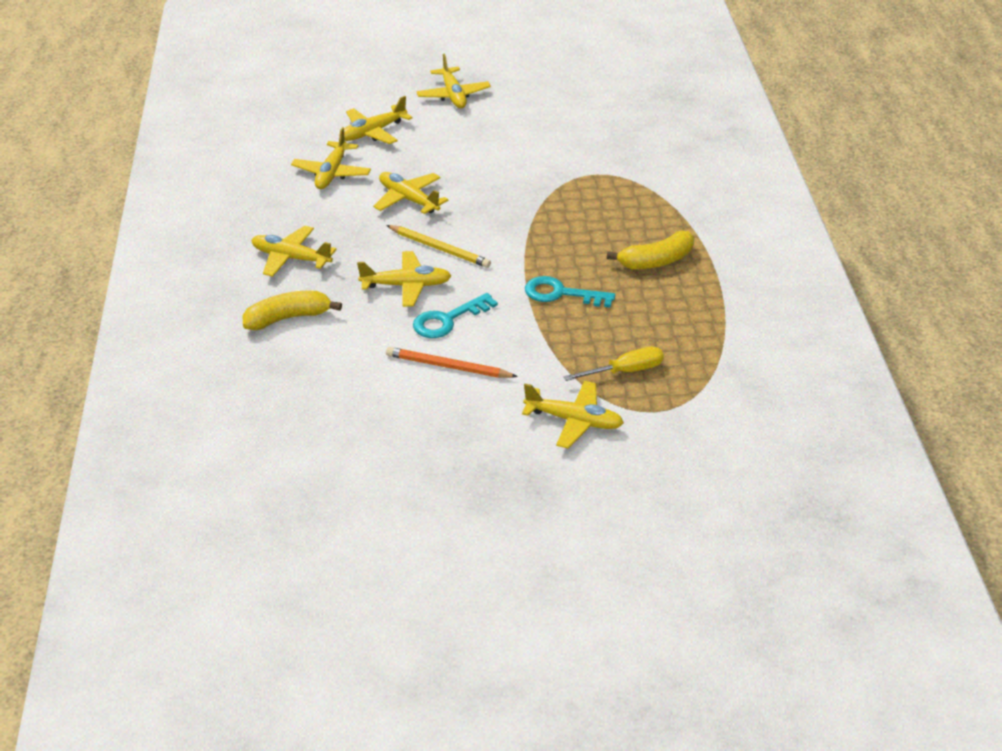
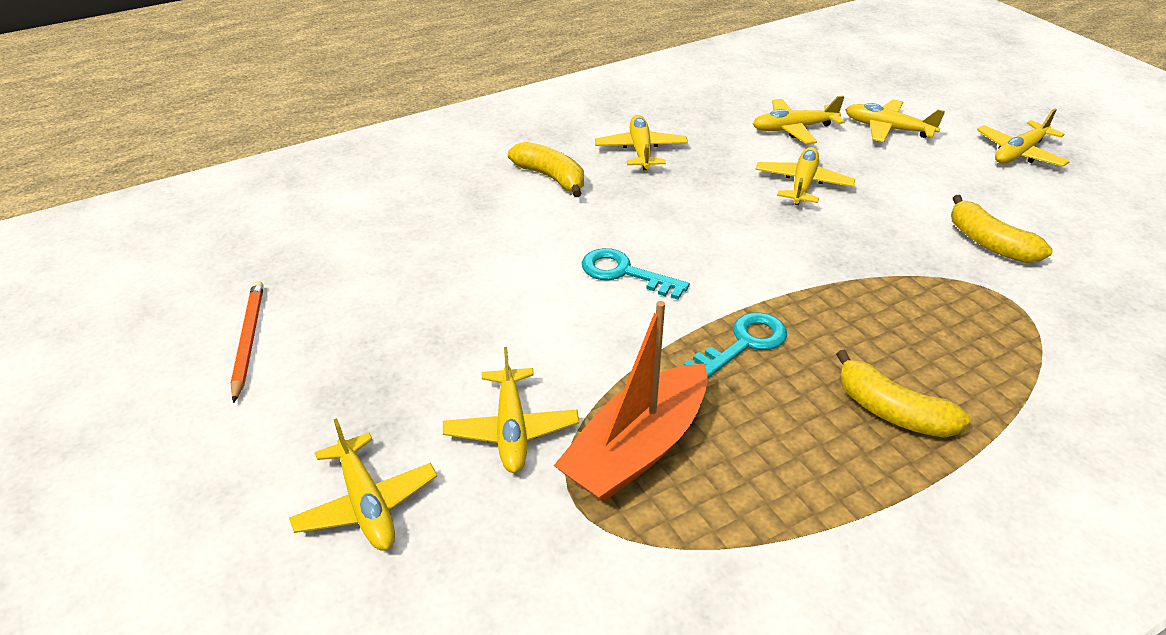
camera: 65 degrees right, 0 degrees up
yellow plane [357,251,451,307] -> yellow plane moved to [289,418,437,550]
yellow pencil [386,225,491,268] -> none
orange pencil [386,347,518,378] -> orange pencil moved to [231,281,264,403]
turquoise key [525,276,615,308] -> turquoise key turned 60 degrees clockwise [684,312,787,378]
yellow screwdriver [564,347,664,381] -> orange boat [554,301,708,502]
none -> yellow banana [951,195,1053,263]

